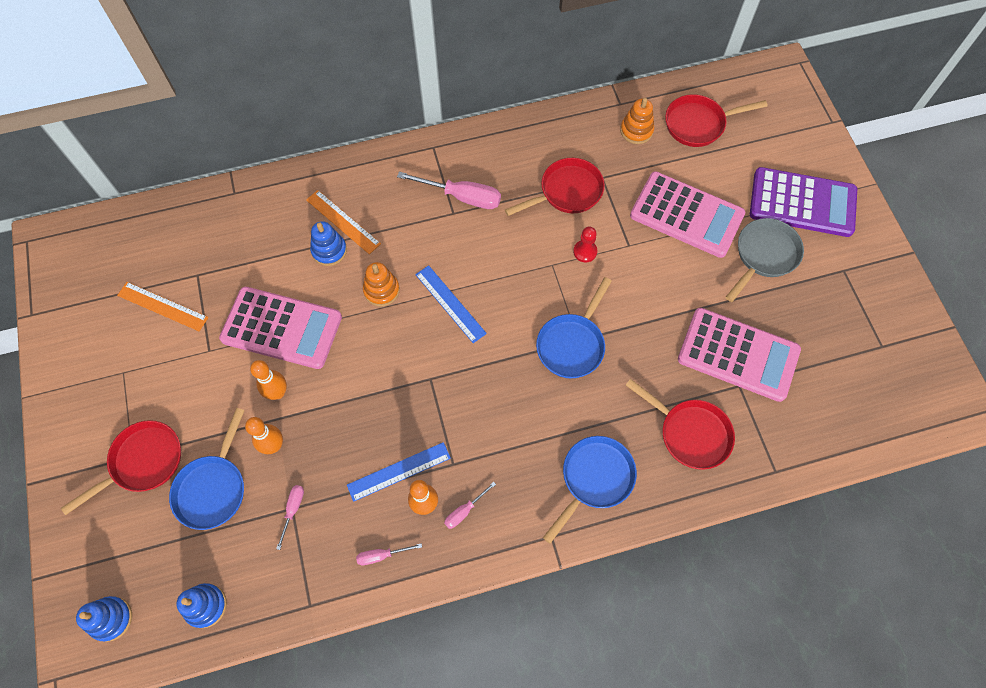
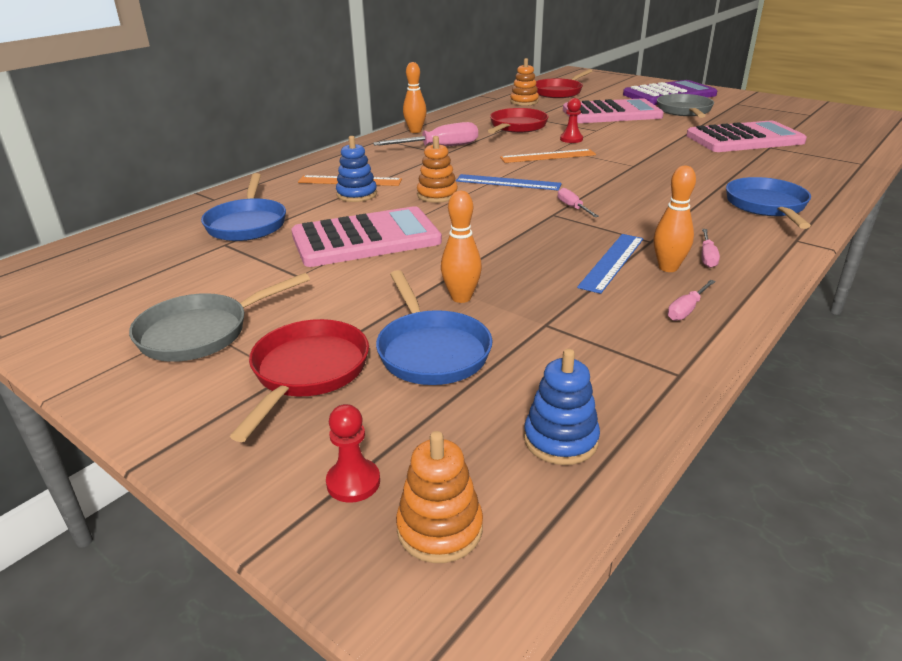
camera: 35 degrees left, 35 degrees down
blue stacking toy [76,596,132,642] -> orange stacking toy [396,431,483,563]
orange ruler [117,282,208,331] -> orange ruler moved to [500,149,596,163]
orange bowling pin [250,360,287,400] -> orange bowling pin moved to [403,62,427,133]
pink screwdriver [276,485,304,550] -> pink screwdriver moved to [558,188,599,217]
blue pan [536,277,612,378] -> blue pan moved to [201,173,286,241]
red pan [626,379,735,470] -> none
none -> grey pan [129,273,310,362]
none -> red pawn [326,404,380,503]

